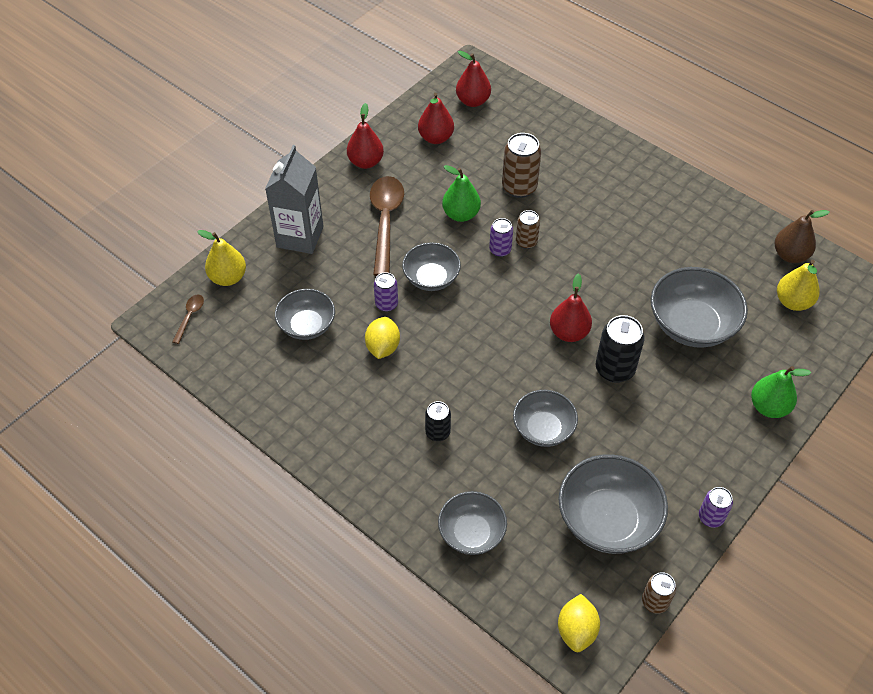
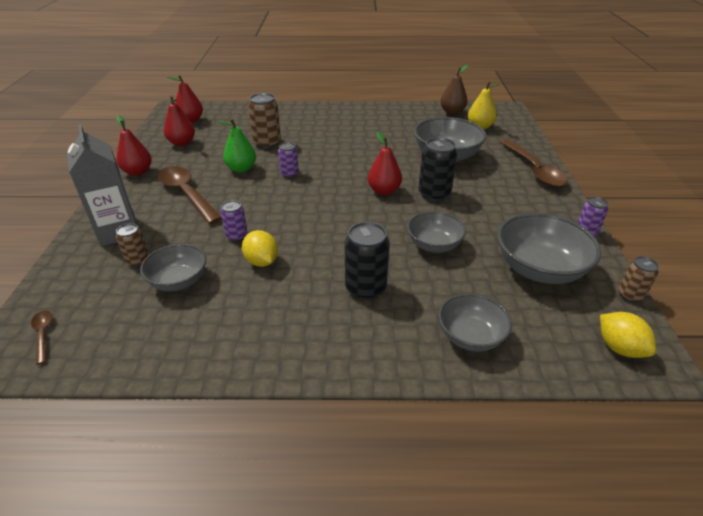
camera: 40 degrees left, 15 degrees down
yellow pear [197,230,246,286] -> none
grey bowl [402,242,461,291] -> none
black can [425,401,451,441] -> black can [345,222,390,300], size x1.68
brown can [516,210,540,249] -> brown can moved to [116,223,149,267]
green pear [751,366,811,418] -> brown spoon [500,139,568,187]

